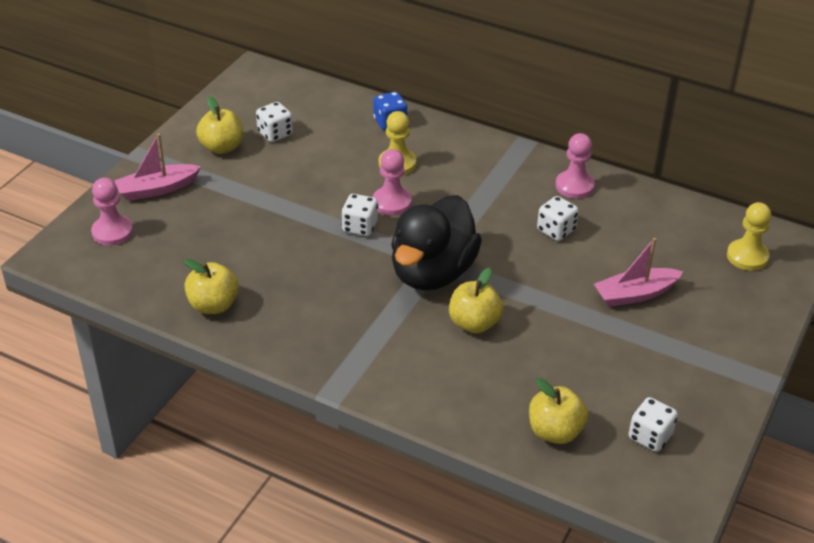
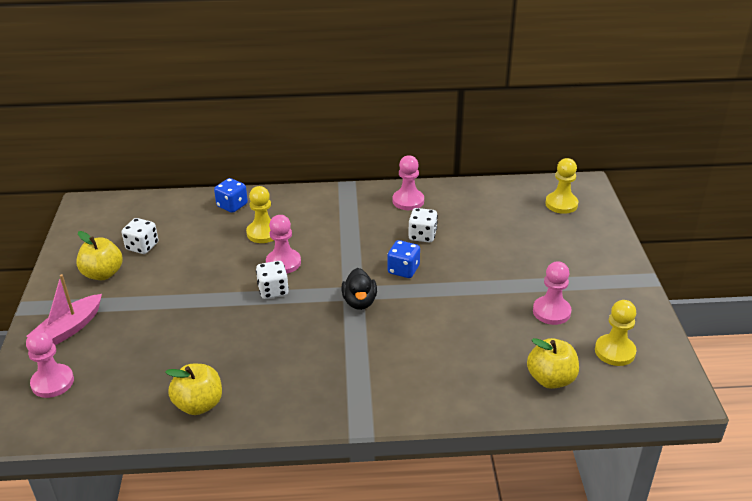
camera: 30 degrees left, 5 degrees down
black duck [391,195,482,291] -> black duck [342,268,377,310], size x0.48
yellow apple [449,268,503,333] -> none
pink boat [594,238,683,307] -> none
white dice [629,397,678,452] -> yellow pawn [595,300,636,366]
none -> blue dice [387,240,420,278]
none -> pink pawn [533,261,572,325]

